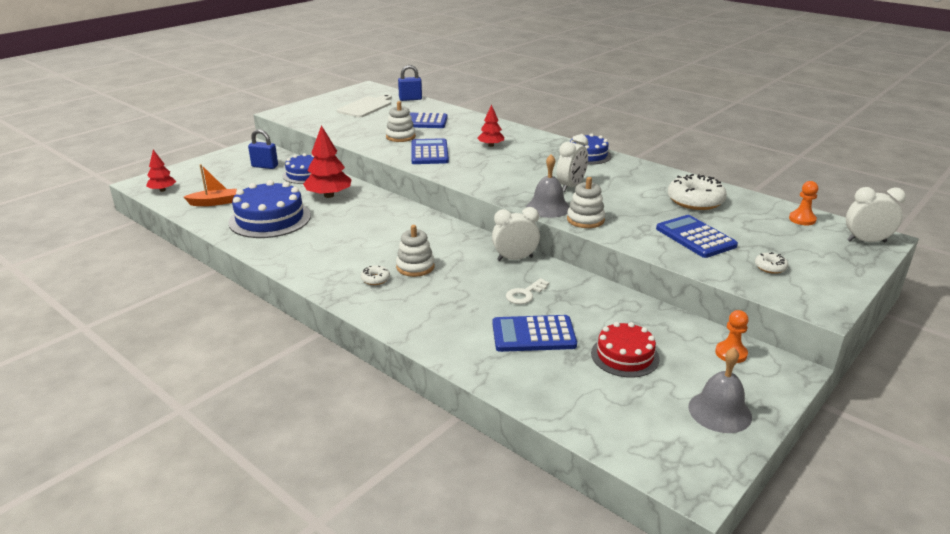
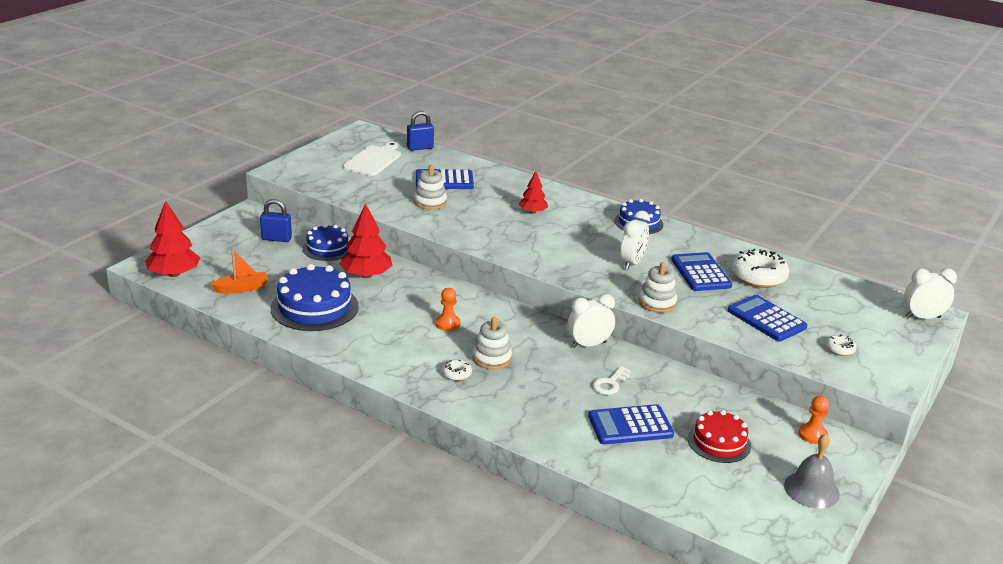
camera: 10 degrees left, 0 degrees up
red tree [146,150,176,192] -> red tree [145,201,200,277], size x1.66
blue calculator [411,138,449,164] -> blue calculator moved to [671,252,732,291]
grey bell [526,154,570,218] -> none
orange pawn [789,181,818,226] -> orange pawn moved to [435,288,460,331]

